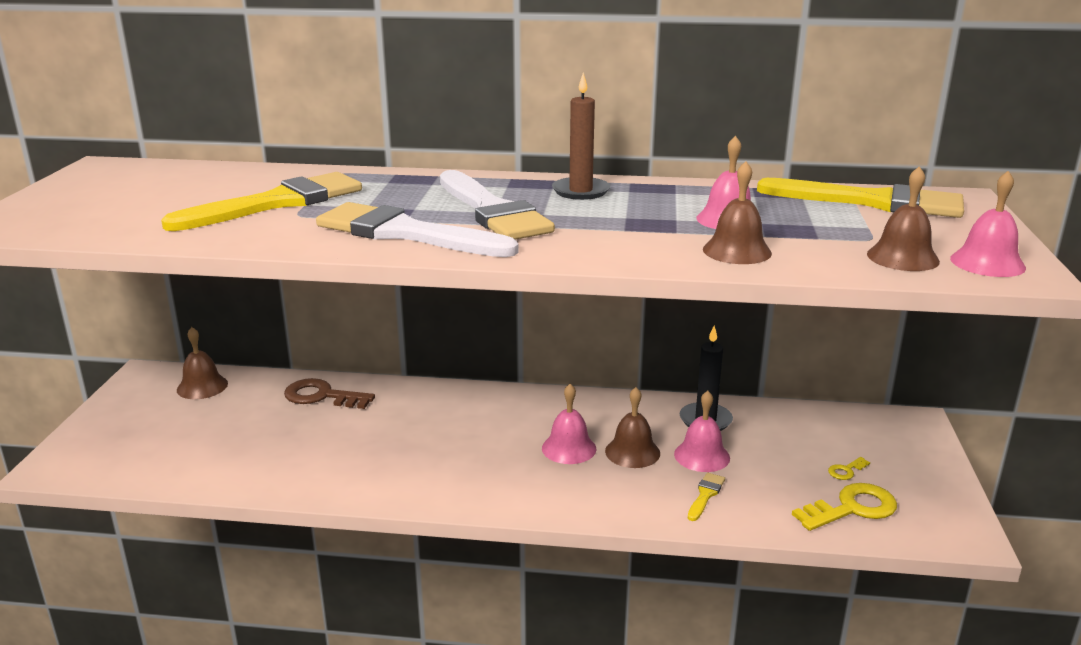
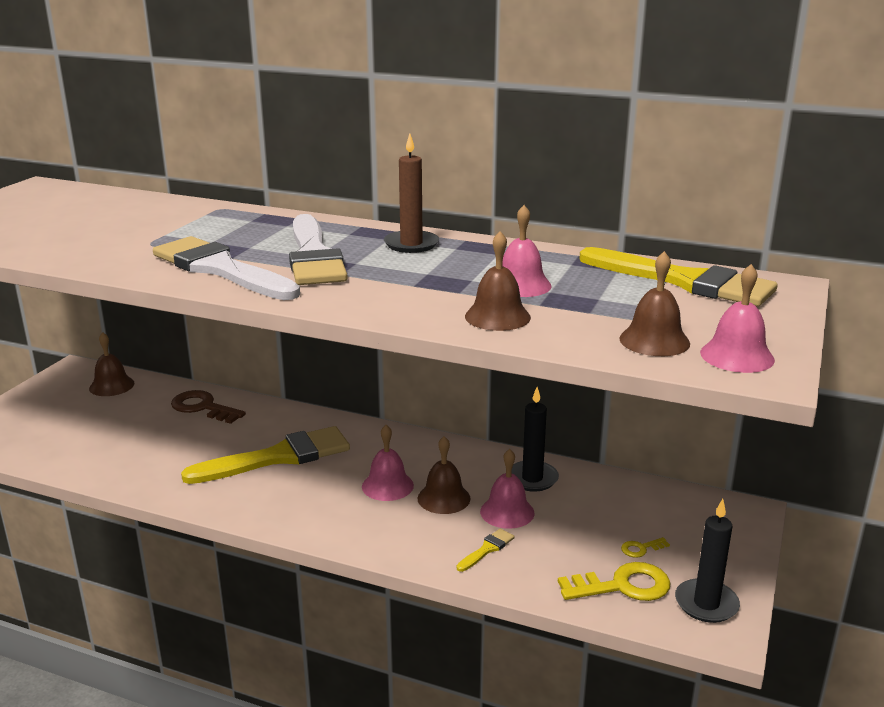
camera: 15 degrees right, 0 degrees up
yellow brush [161,172,362,231] -> yellow brush moved to [181,426,350,484]
none -> black candle [675,499,740,623]

